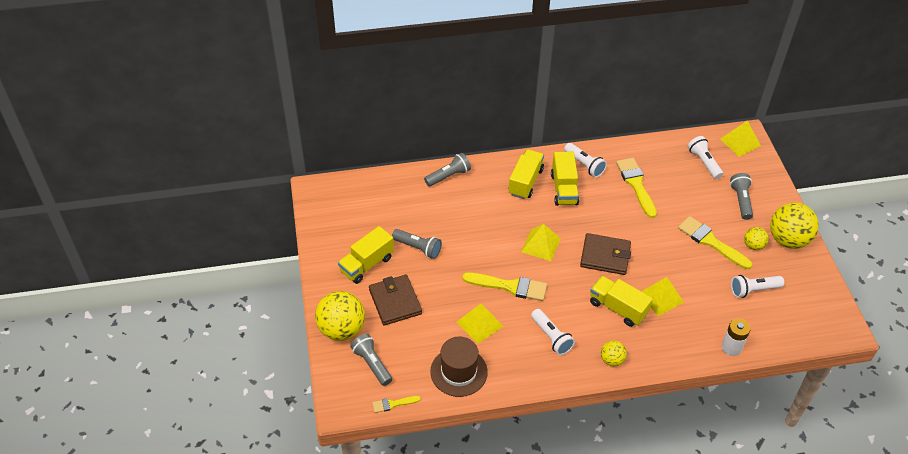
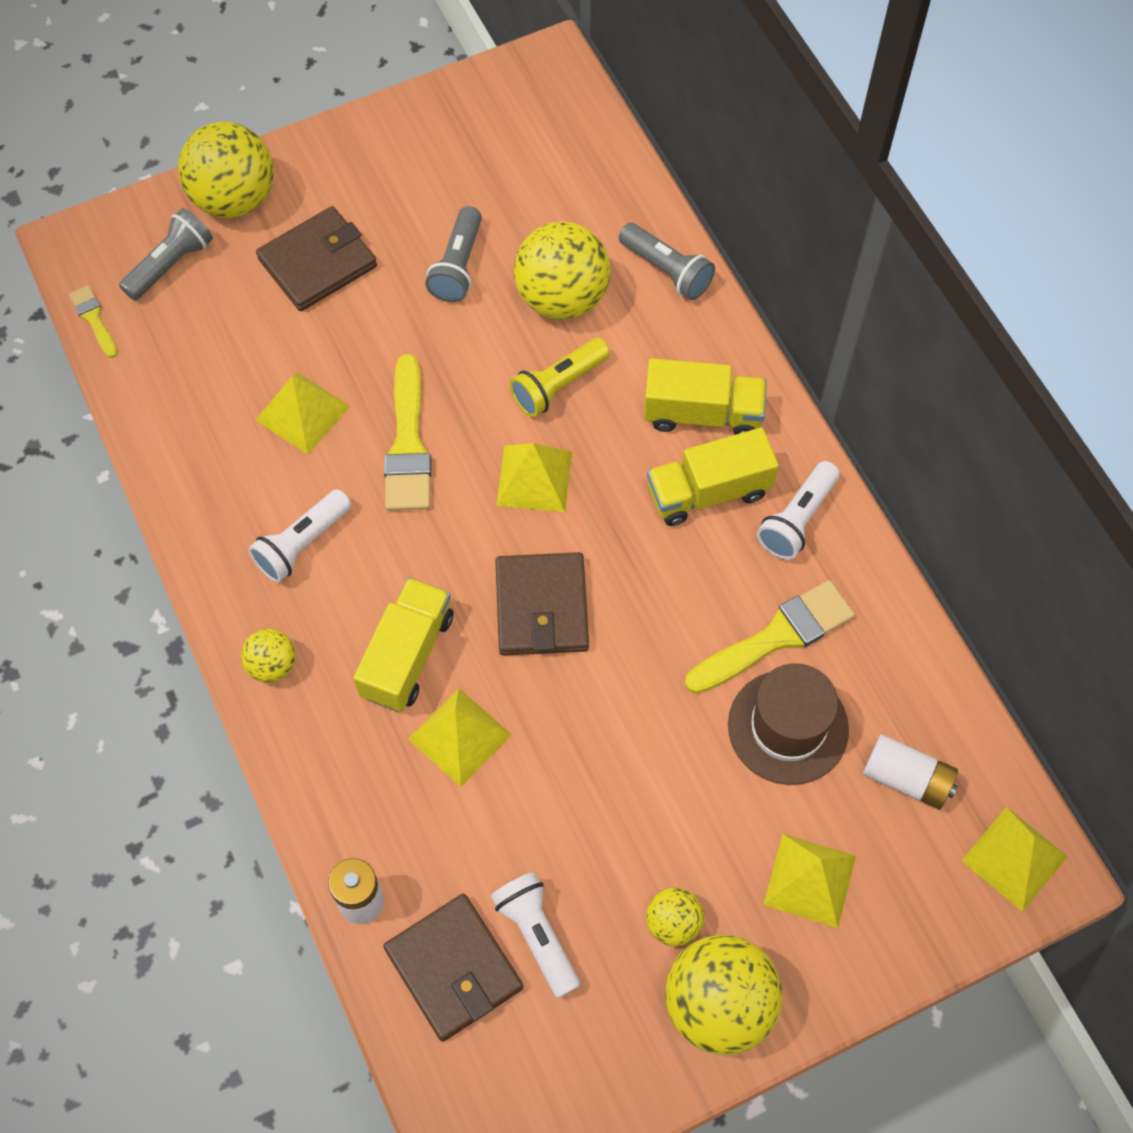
camera: 75 degrees right, 15 degrees up
yellow truck [338,226,394,284] -> none
brown hat [430,337,488,397] -> brown hat moved to [728,663,849,785]
yellow brush [678,216,752,269] -> none
white flashlight [688,136,723,179] -> white battery [863,734,958,809]
grey flashlight [730,173,753,220] -> yellow pyramid [763,834,856,928]
none -> brown wallet [383,894,523,1042]
none -> yellow flashlight [510,338,610,417]
none -> yellow ball [514,222,611,320]

